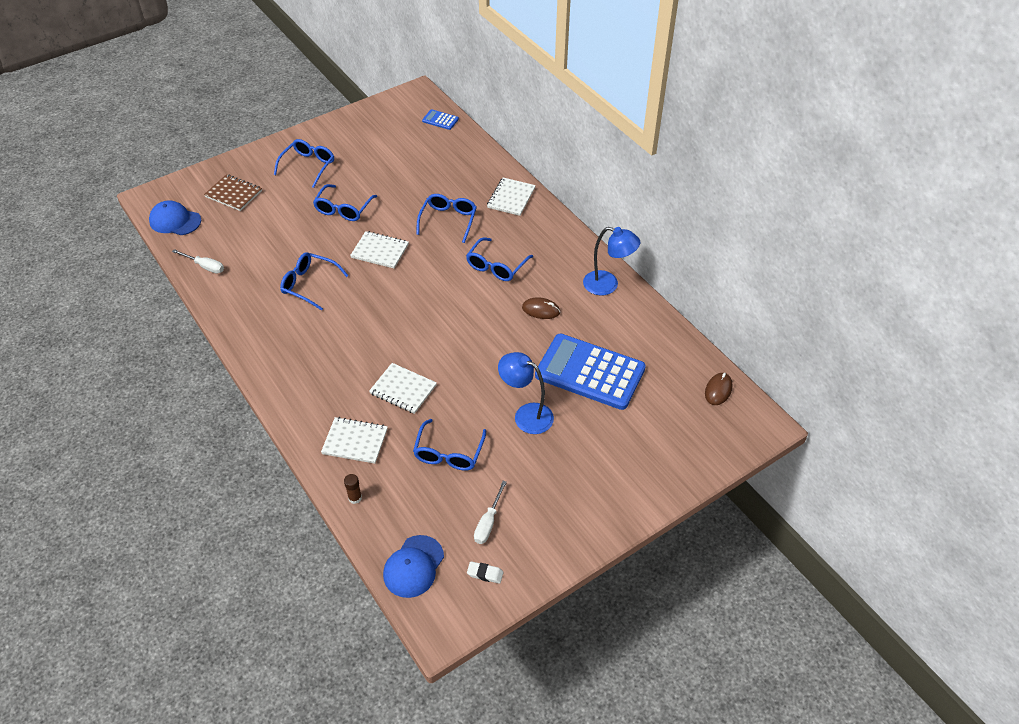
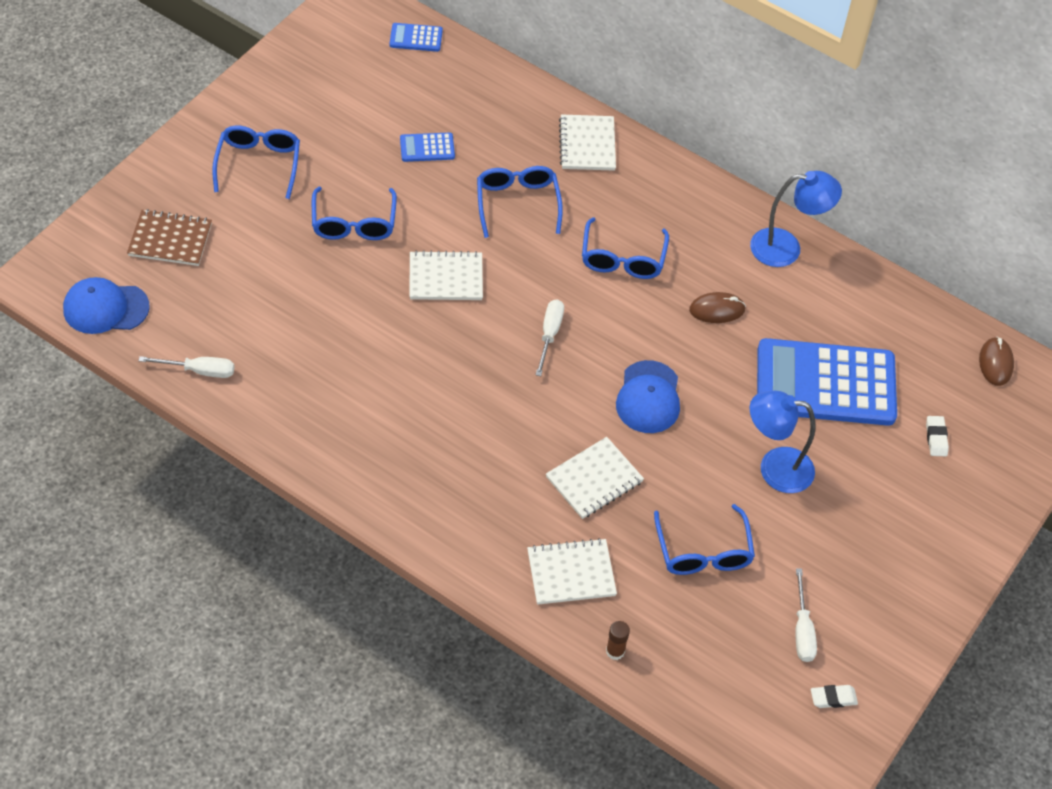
camera: 25 degrees left, 5 degrees up
blue glasses [280,252,349,311] -> none
white notebook [369,363,437,414] -> white notebook turned 45 degrees counterclockwise [546,437,644,519]
blue cap [383,535,444,598] -> blue cap moved to [616,360,680,433]
none -> blue calculator [400,132,455,162]
none -> white screwdriver [536,299,564,376]
none -> white eraser [926,416,949,456]

